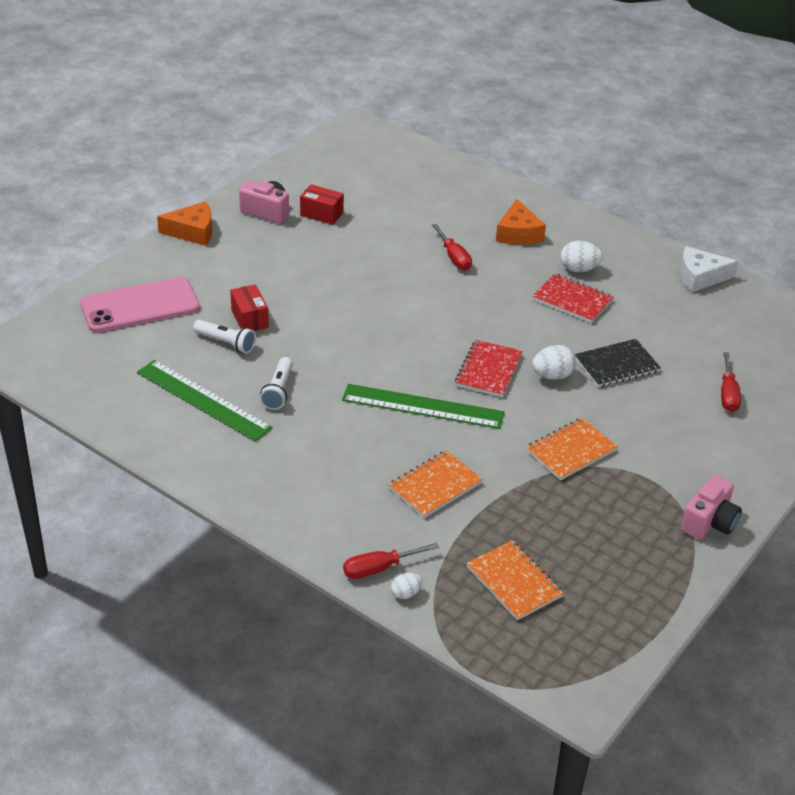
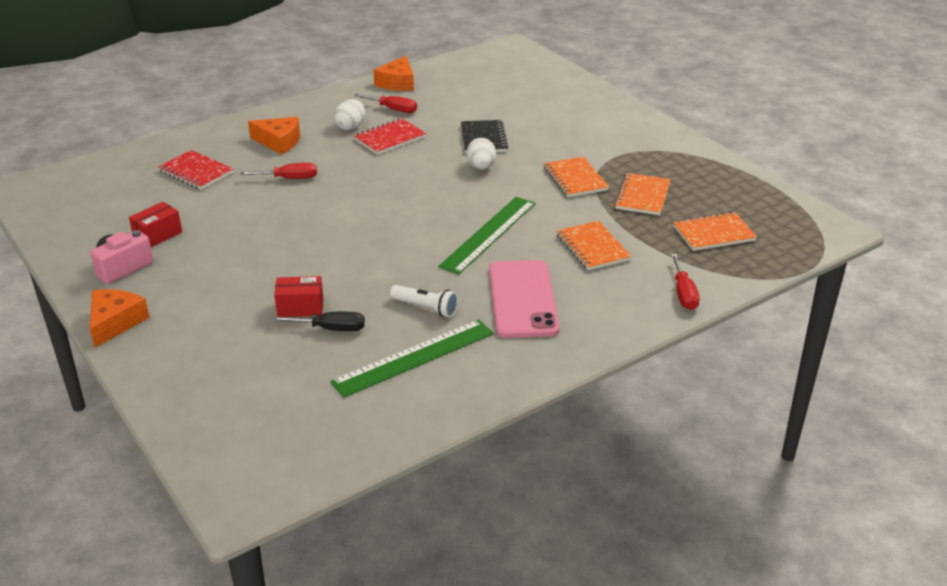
camera: 70 degrees left, 5 degrees down
pink phone [80,277,200,333] -> pink phone moved to [489,260,560,338]
white flashlight [193,320,256,353] -> black screwdriver [271,312,365,331]
white egg [391,573,422,599] -> none
red notebook [455,340,522,397] -> red notebook moved to [158,150,233,190]
white cheese [680,246,738,292] -> orange cheese [373,56,414,91]
pink camera [681,475,742,540] -> none
red screwdriver [721,352,741,412] -> red screwdriver moved to [354,94,417,113]
none -> orange notebook [614,173,671,215]

